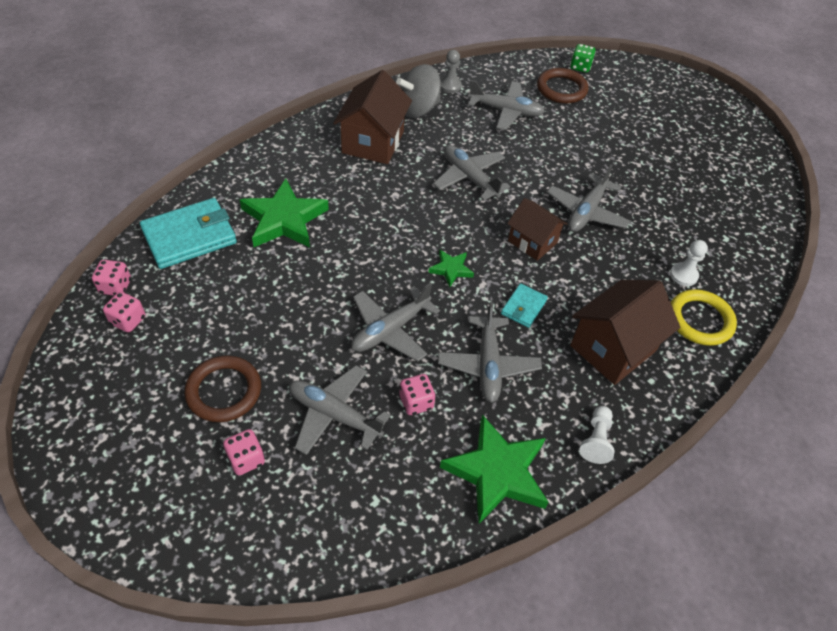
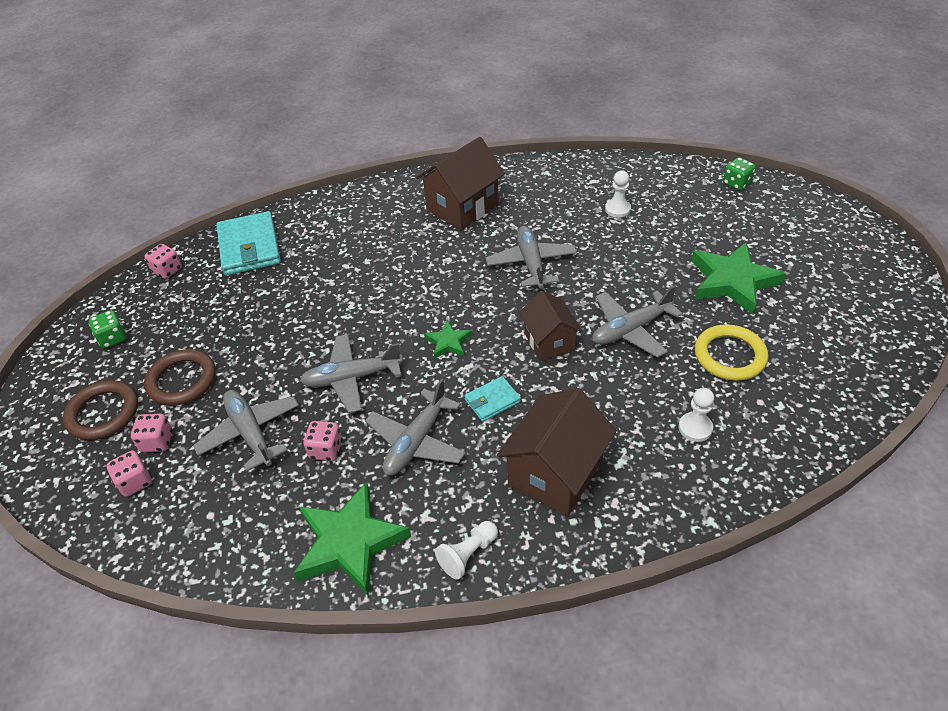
camera: 35 degrees right, 5 degrees down
pink dice [103,292,145,333] -> pink dice moved to [107,451,152,497]
turquoise wallet [140,198,237,269] -> turquoise wallet turned 75 degrees clockwise [217,211,281,276]
green star [240,179,329,247] -> green star moved to [691,242,786,315]
grey spinning top [396,64,441,118] -> none
grey pawn [441,50,462,93] -> none
grey plane [468,80,545,130] -> white pawn [605,170,631,218]
brown ring [537,68,589,104] -> brown ring moved to [63,380,138,440]
brown house [570,280,680,385] -> brown house turned 45 degrees counterclockwise [497,388,617,516]
yellow ring [671,289,737,346] -> yellow ring moved to [695,324,768,381]
none -> green dice [89,310,127,348]

